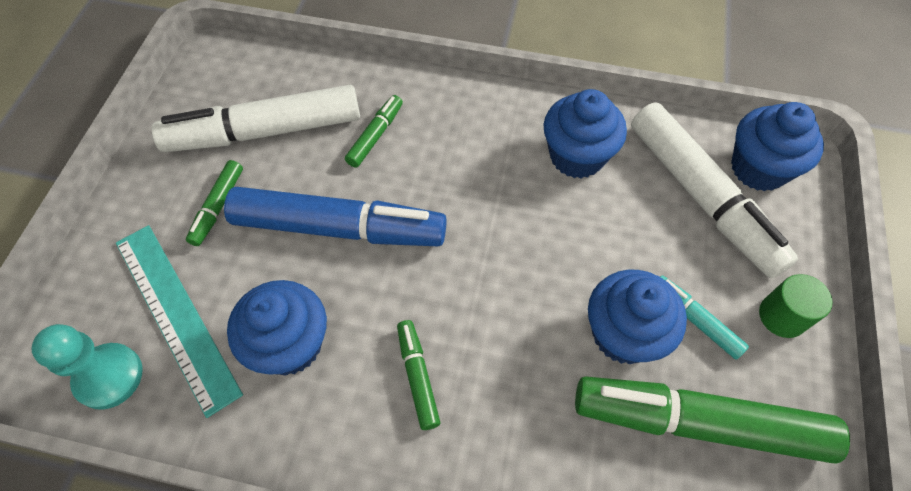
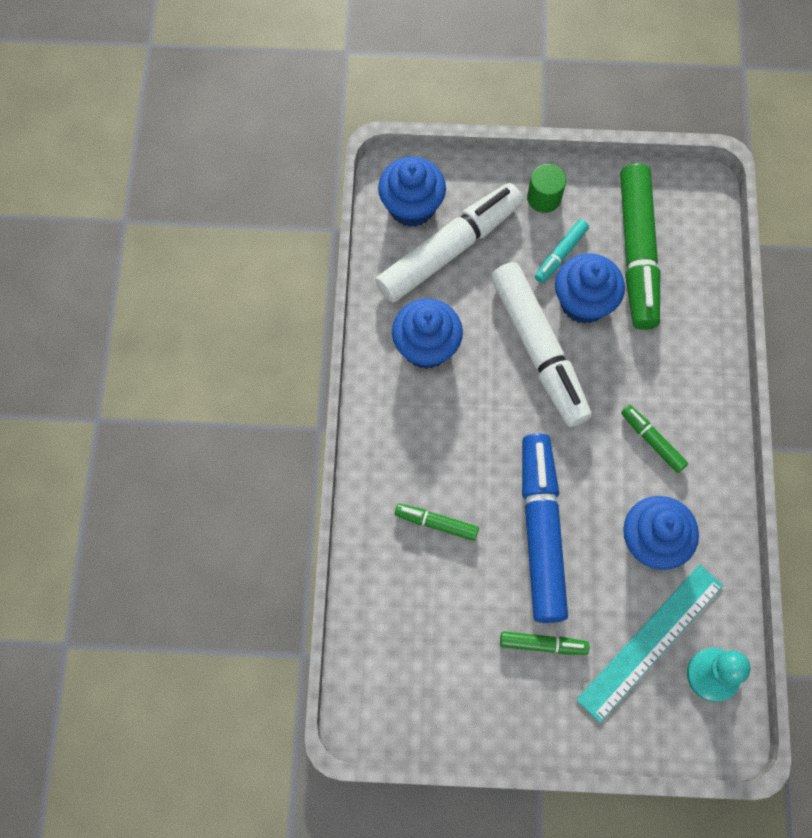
camera: 100 degrees left, 10 degrees up
white marker [151,85,360,152] -> white marker moved to [491,262,592,427]
green marker [397,320,440,430] -> green marker turned 75 degrees clockwise [621,405,688,473]

